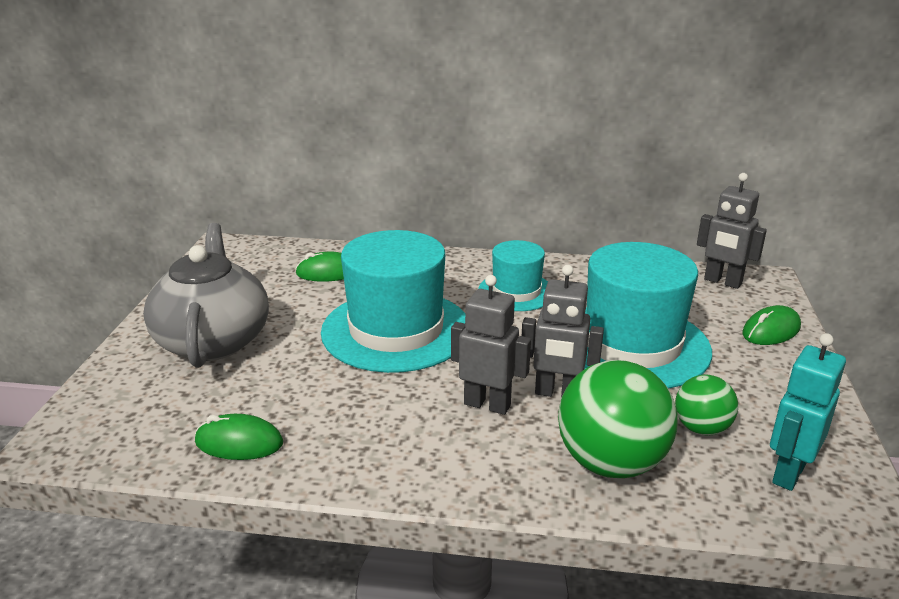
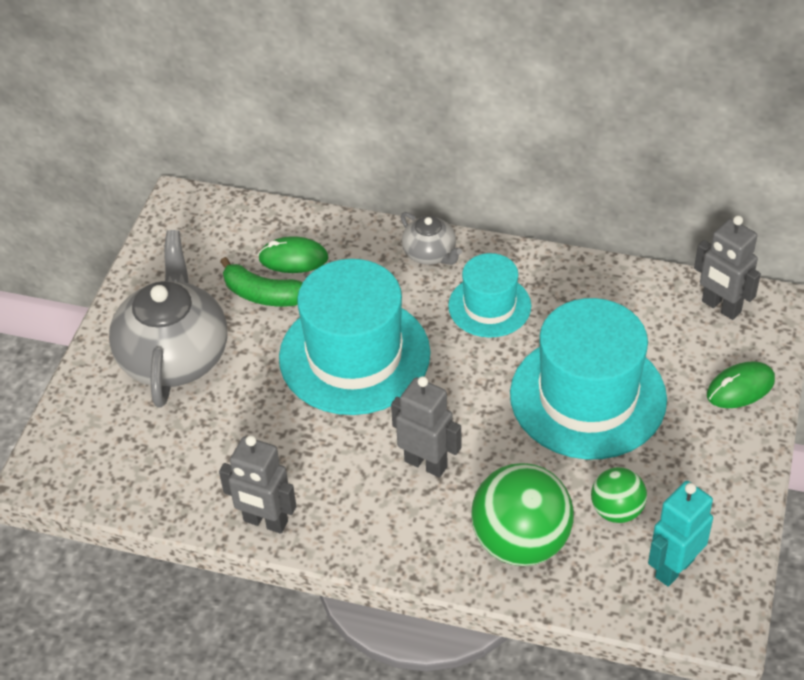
camera: 10 degrees right, 20 degrees up
green mouse [195,414,283,460] -> none
grey robot [522,265,604,398] -> grey robot moved to [219,435,297,534]
none -> green banana [220,257,303,306]
none -> grey teapot [401,212,462,265]

